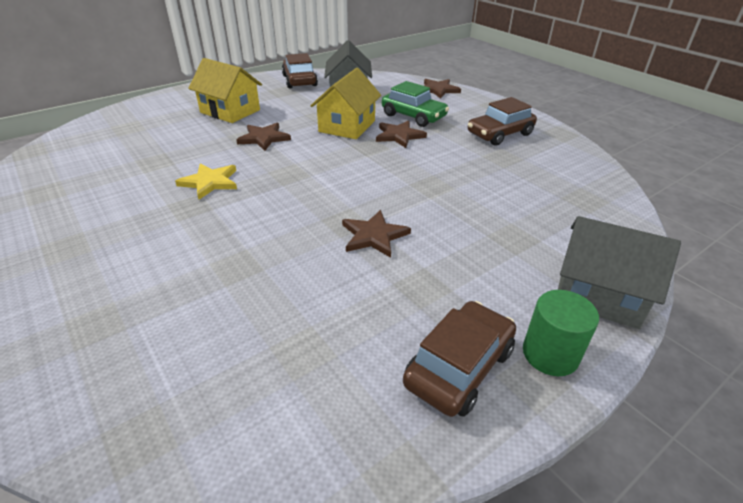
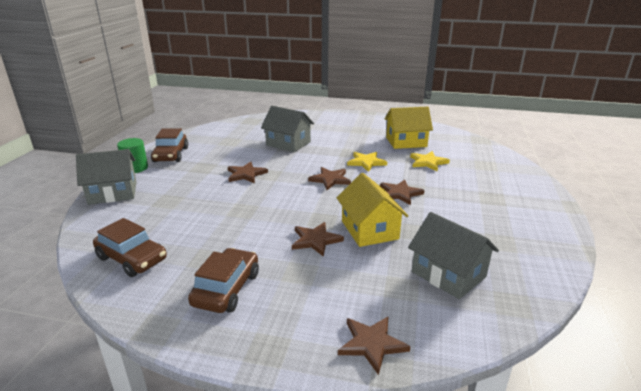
camera: 140 degrees right, 10 degrees down
yellow house [188,58,262,123] -> yellow house moved to [385,107,433,149]
brown car [282,53,318,88] -> brown car moved to [93,218,167,277]
green car [382,81,449,127] -> none
none -> grey house [261,106,314,152]
none -> brown star [308,167,351,190]
none -> yellow star [410,151,450,171]

